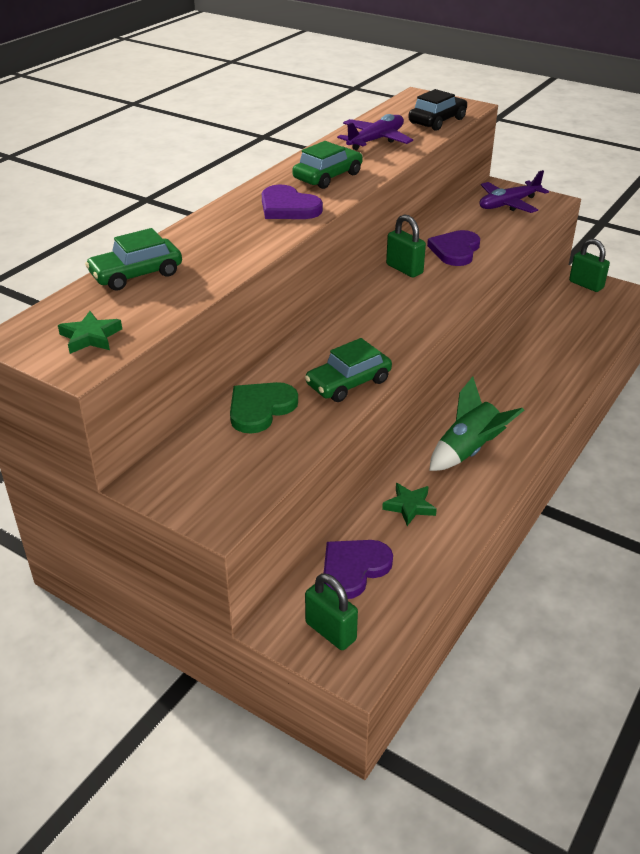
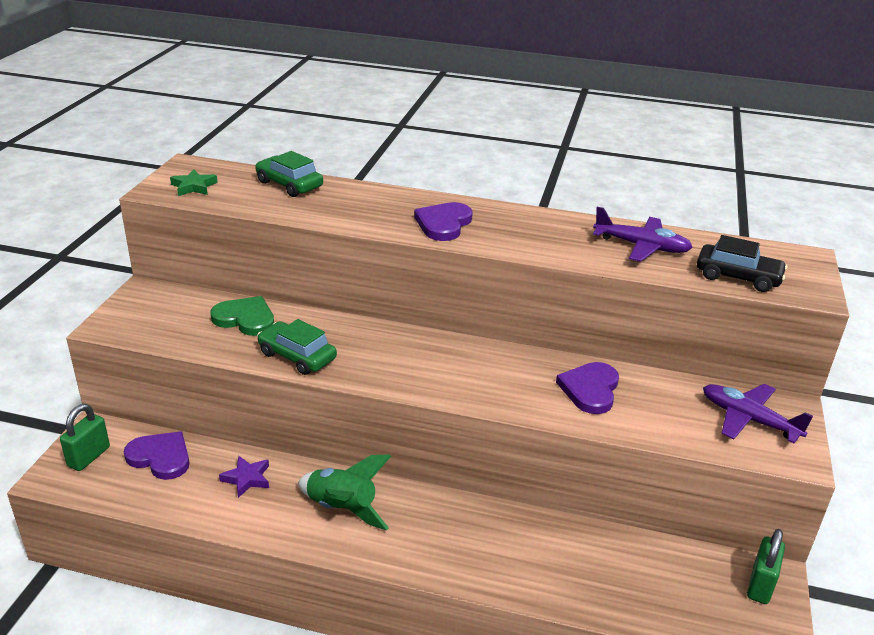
camera: 70 degrees right, 5 degrees down
green car [292,141,363,189] -> none
green star [382,483,437,526] -> purple star [219,456,269,498]
green padlock [386,214,426,277] -> none
purple heart [427,230,480,266] -> purple heart turned 75 degrees counterclockwise [556,362,619,414]

